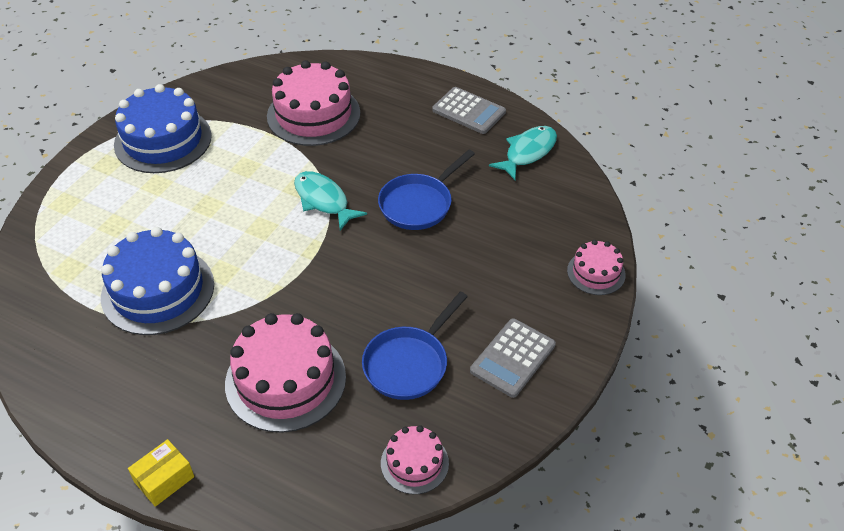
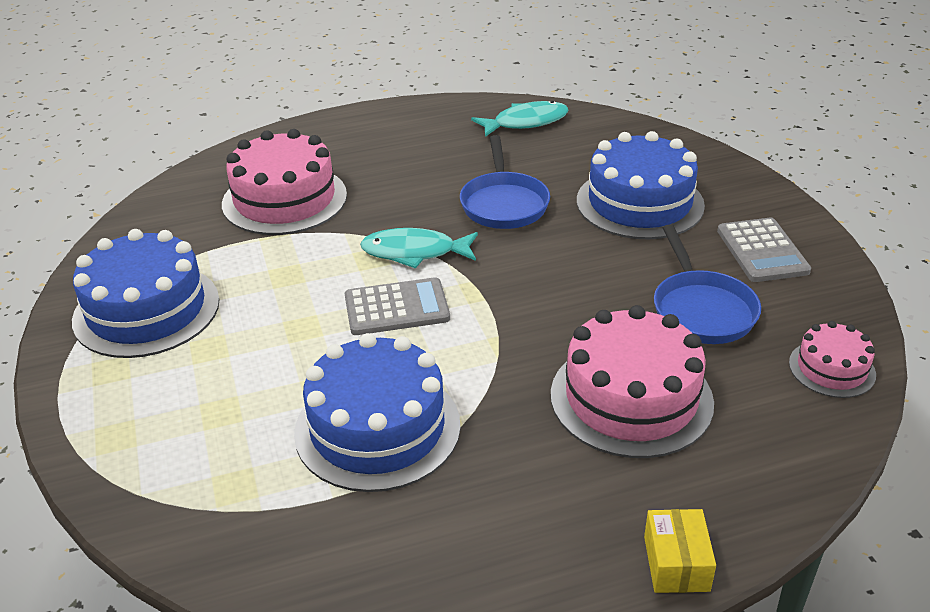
camera: 45 degrees left, 10 degrees down
grey calculator [432,87,506,134] -> grey calculator moved to [345,277,450,335]
turquoise fish [489,126,557,180] -> turquoise fish turned 75 degrees clockwise [471,101,569,137]
pink cake [567,240,626,295] -> none
none -> blue cake [577,131,705,239]

